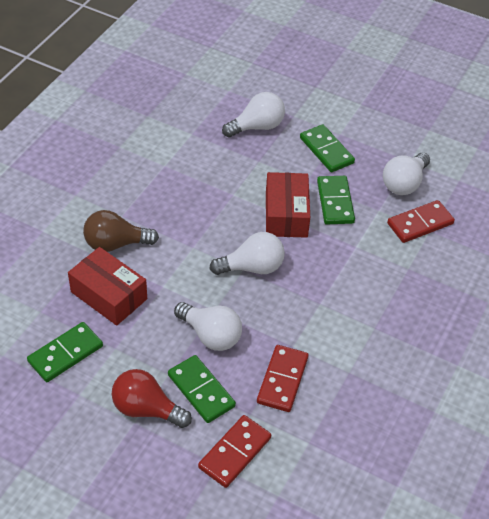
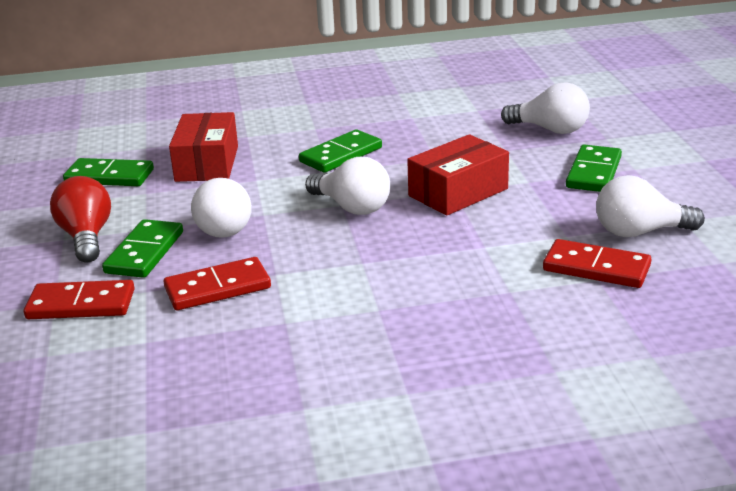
camera: 55 degrees right, 20 degrees down
brown light bulb [83,210,159,252] -> none
green domino [317,176,355,225] -> green domino moved to [299,130,382,173]

